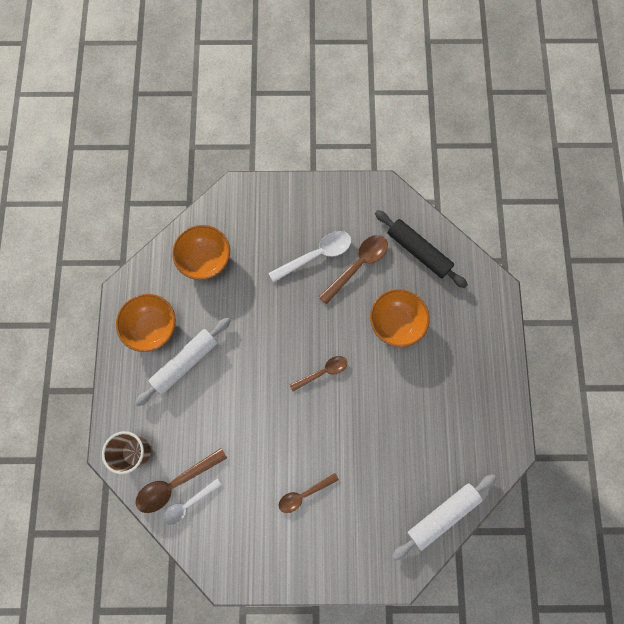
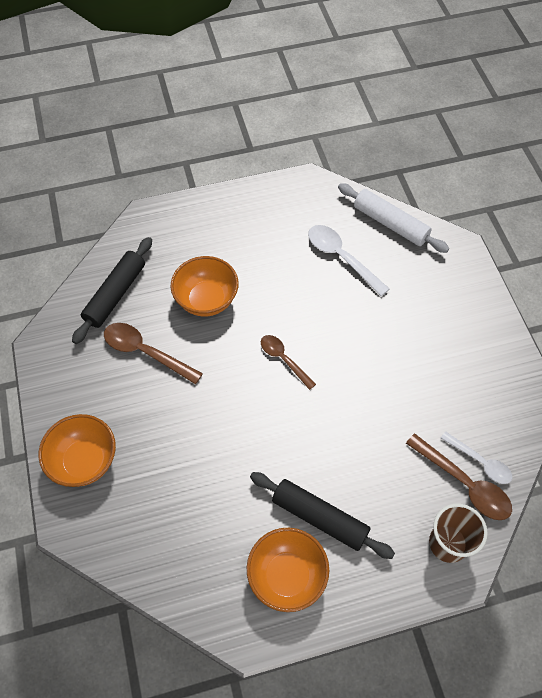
camera: 105 degrees left, 15 degrees down
white rolling pin [135,318,230,406] -> black rolling pin [250,472,395,559]
orange bowl [172,225,230,280] -> orange bowl moved to [39,414,116,487]
white spoon [268,231,352,283] -> white spoon moved to [308,225,389,296]
brown spoon [278,473,339,513] -> none

